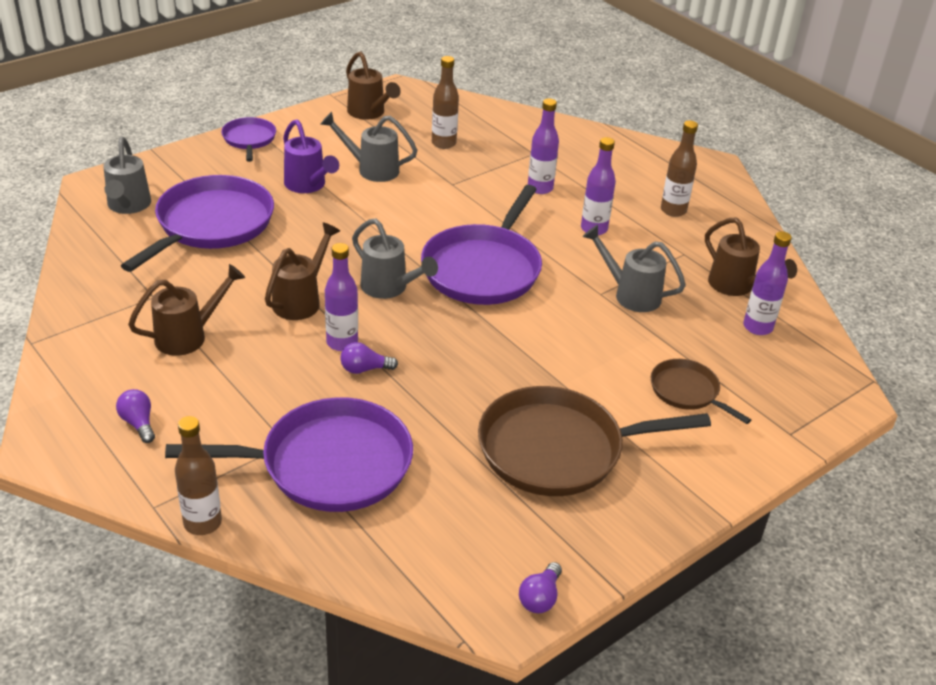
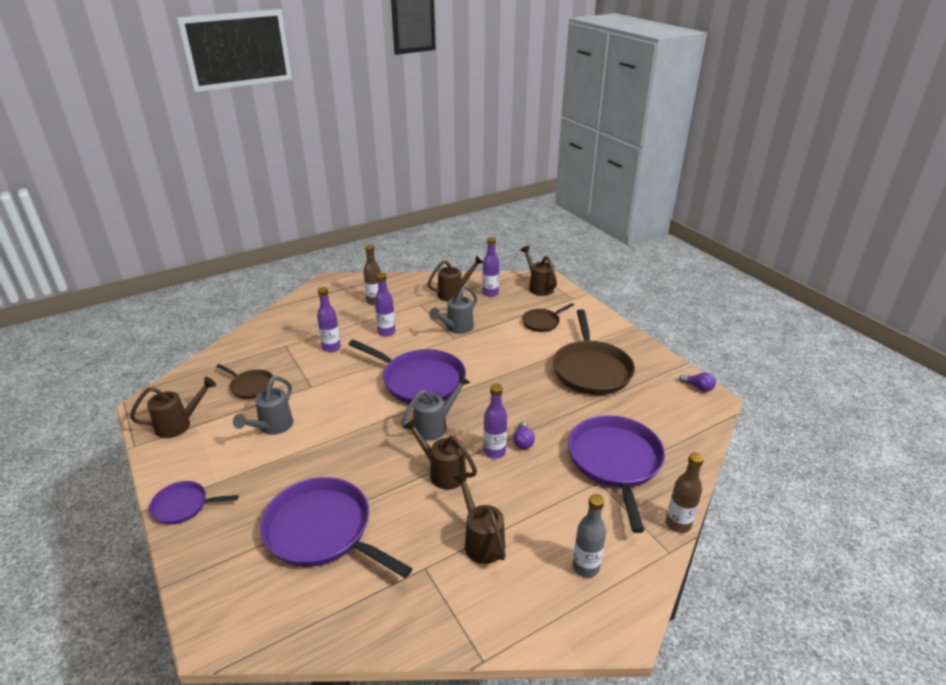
camera: 80 degrees left, 5 degrees down
grey watering can [104,137,151,214] -> none
purple light bulb [116,389,155,443] -> grey bottle [573,494,606,578]
purple watering can [283,119,339,193] -> none
brown bottle [432,56,459,149] -> brown pan [216,364,274,399]
none -> brown watering can [520,246,557,296]

